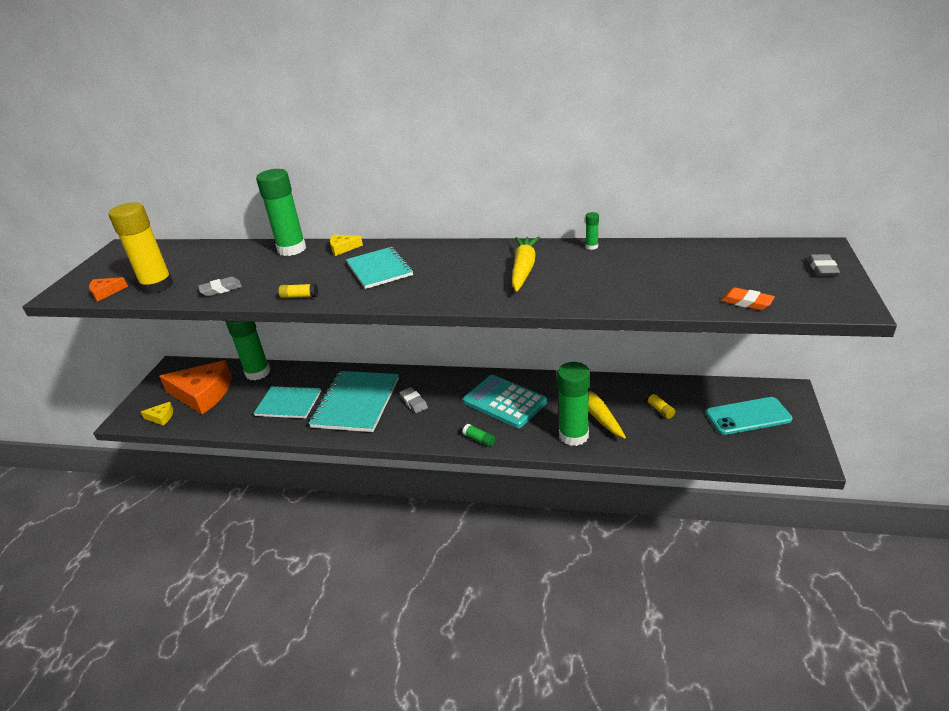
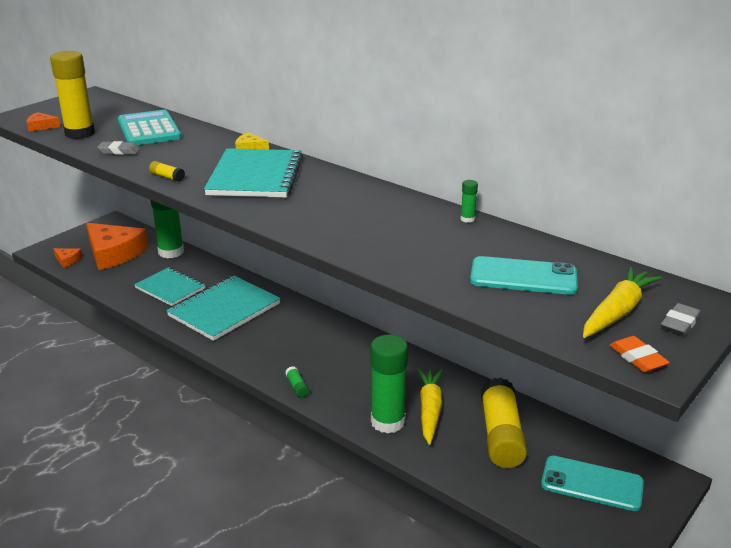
camera: 25 degrees right, 5 degrees down
yellow cheese [141,402,173,426] -> orange cheese [53,248,82,268]
green glue stick [256,169,306,256] -> none
turquoise notebook [346,247,413,289] -> turquoise notebook [204,148,303,198], size x1.51
grey eraser [400,387,428,413] -> none
turquoise calculator [463,375,547,428] -> turquoise calculator moved to [118,110,182,145]
yellow carrot [512,237,540,292] -> yellow carrot moved to [583,267,662,338]
yellow glue stick [645,392,676,419] -> yellow glue stick [481,378,527,468], size x2.46
orange eraser [721,287,775,310] -> orange eraser moved to [609,336,670,373]
none -> turquoise phone [470,256,578,295]

